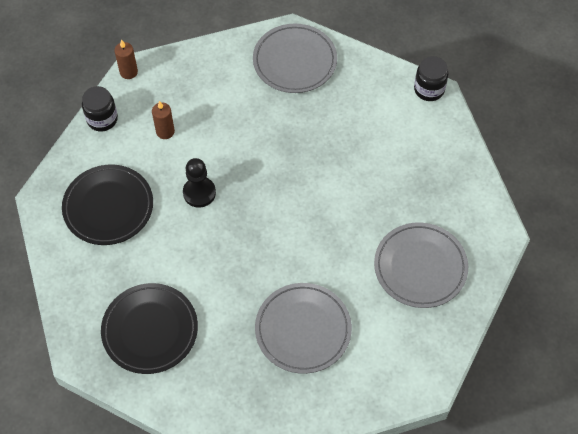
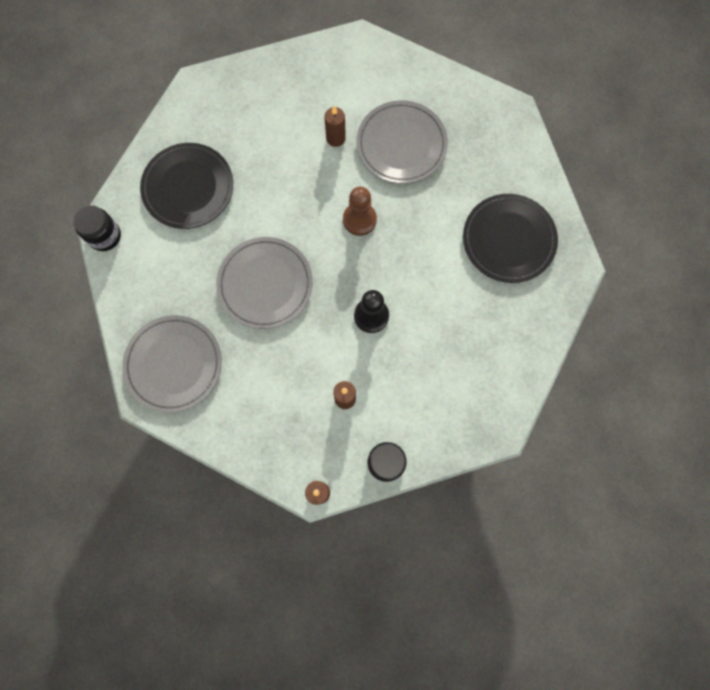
camera: 135 degrees left, 15 degrees up
black plate [62,164,153,245] -> black plate moved to [140,143,233,229]
grey plate [374,222,468,308] -> grey plate moved to [216,237,313,329]
none -> brown candle [324,106,346,147]
none -> brown pawn [343,187,377,236]

